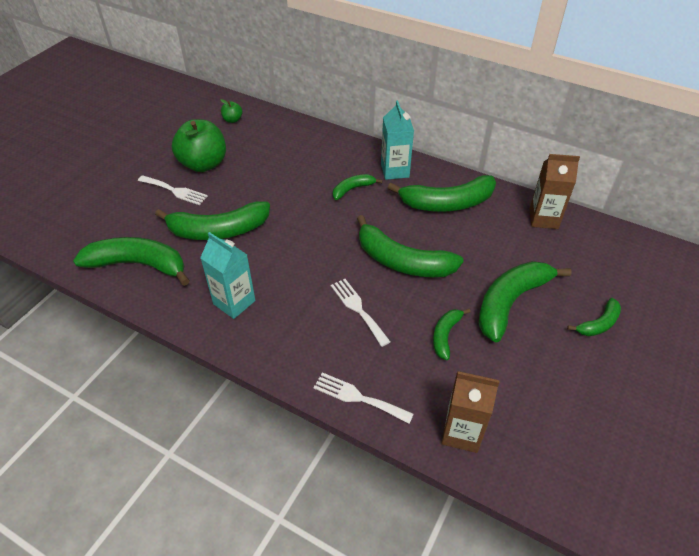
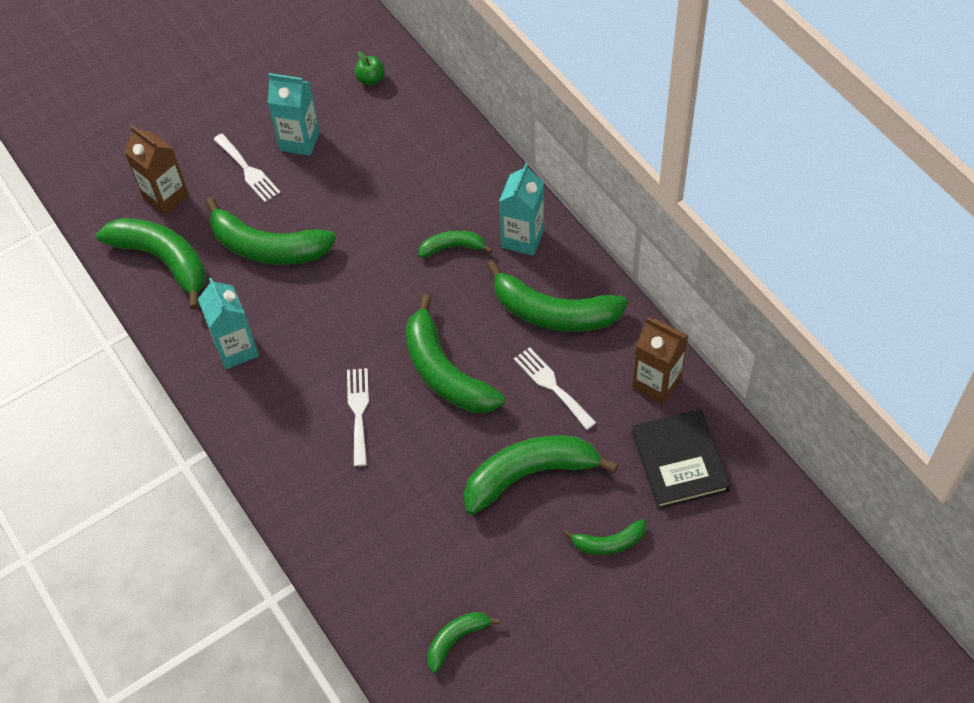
camera: 30 degrees right, 10 degrees up
green apple [172,119,226,172] -> turquoise carton [267,73,320,156]
white fork [313,372,414,424] -> white fork moved to [514,347,596,430]
green banana [433,309,471,360] -> green banana moved to [427,612,501,673]
brown carton [442,371,500,453] -> brown carton moved to [124,126,189,216]
none -> black book [631,409,730,509]

